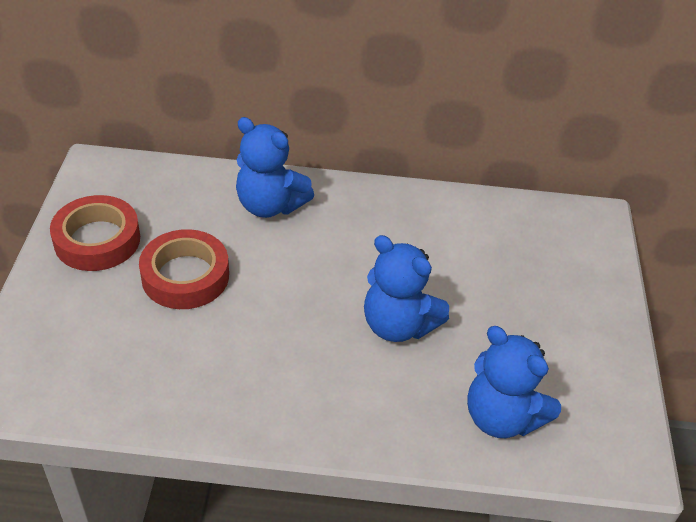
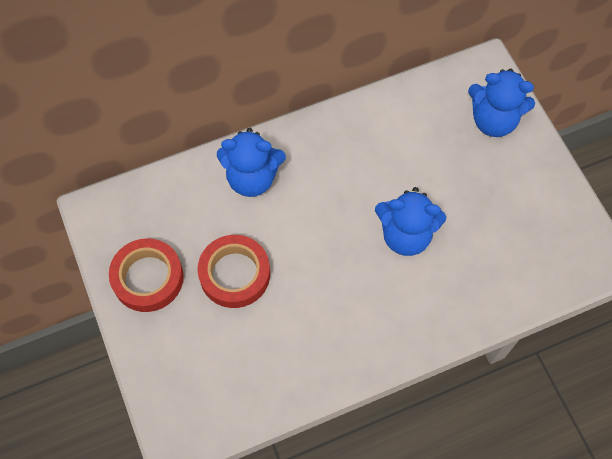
camera: 25 degrees left, 20 degrees up
blue teddy bear [467,326,561,438] -> blue teddy bear moved to [468,69,535,137]

